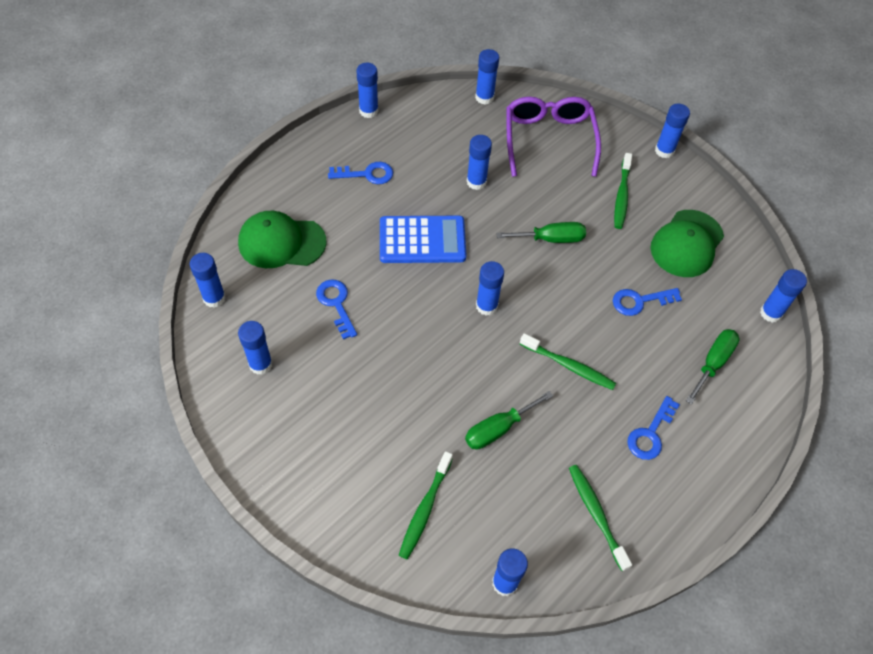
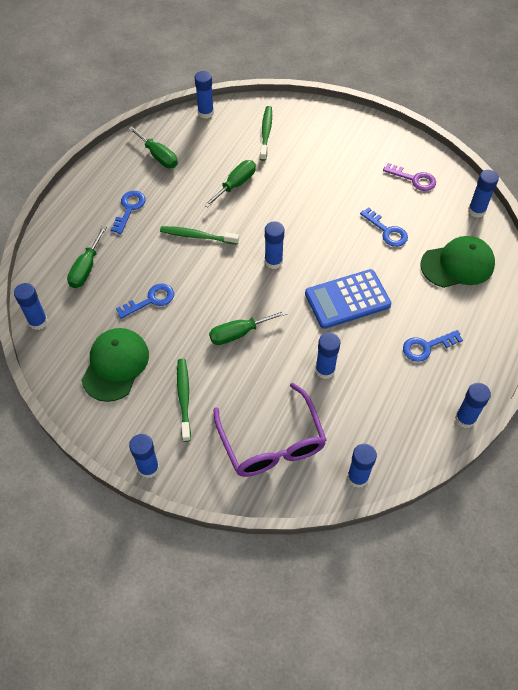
camera: 165 degrees right, 0 degrees up
blue glue stick [238,321,273,375] -> purple key [383,163,436,191]
green toothbrush [569,465,632,571] -> green screwdriver [128,126,178,168]

